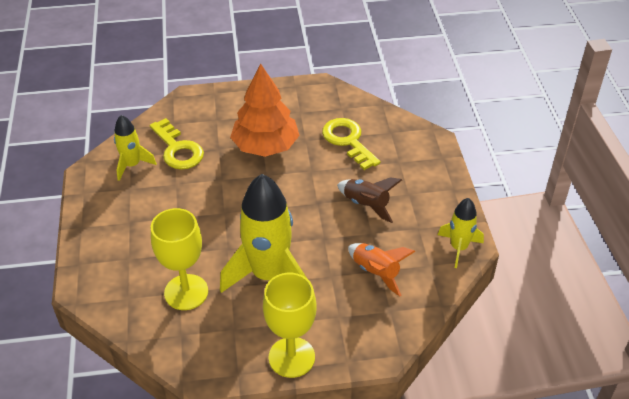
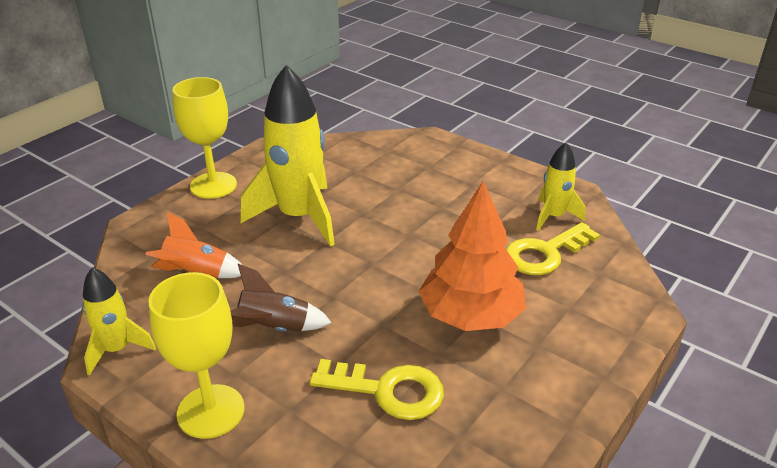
camera: 135 degrees right, 10 degrees down
yellow key [150,118,204,170] -> yellow key turned 45 degrees counterclockwise [506,222,600,275]
yellow goblet [151,208,208,310] -> yellow goblet moved to [149,272,245,439]

